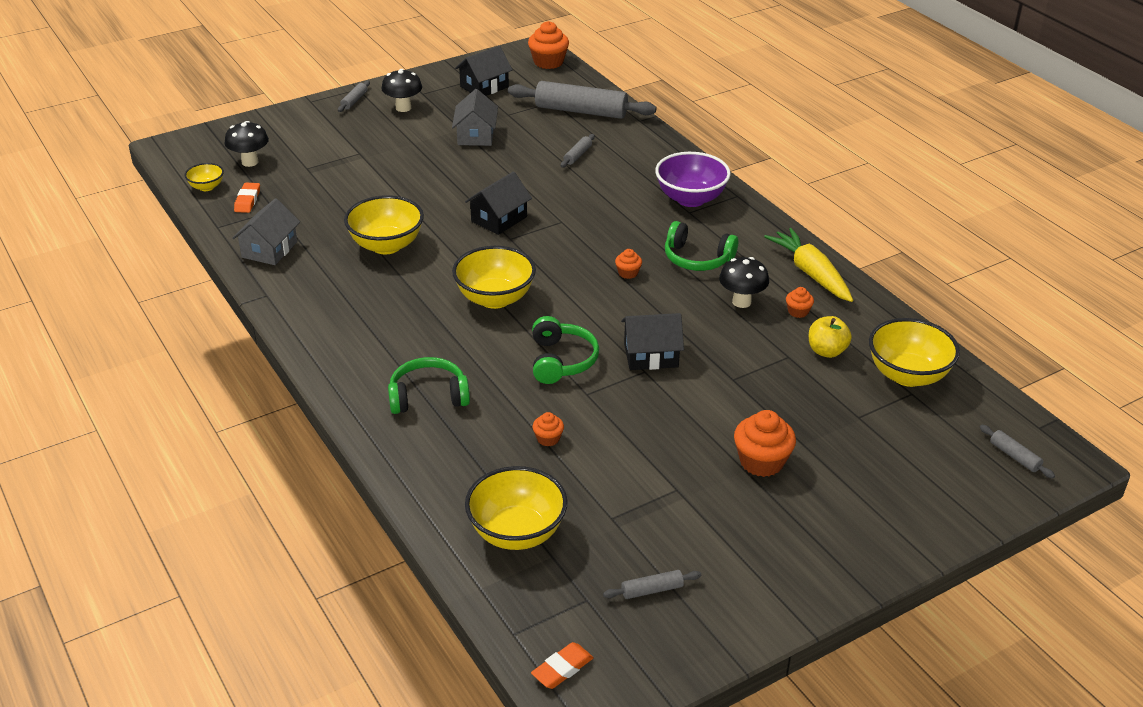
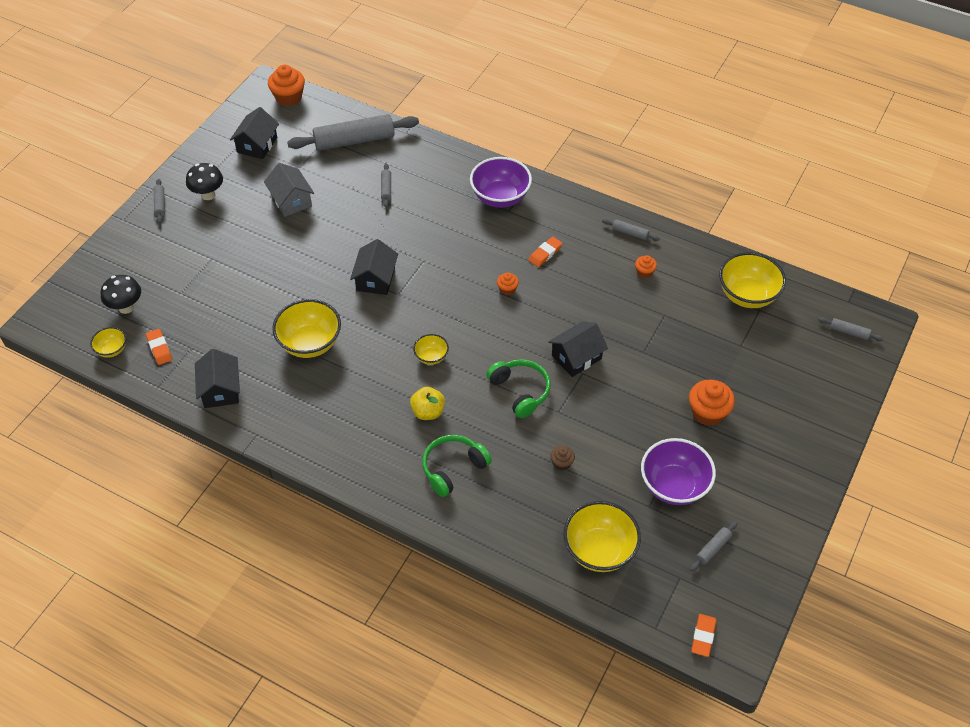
camera: 30 degrees left, 15 degrees up
grey house [232,198,300,265] -> black house [195,349,240,408]
yellow bowl [452,246,536,309] -> yellow bowl [413,334,449,365], size x0.52
orange cupcake [533,412,564,447] -> brown cupcake [550,446,575,470]
green headphones [665,221,738,271] -> orange eraser [529,237,562,267]
black mushroom [719,257,769,308] -> none
yellow carrot [764,228,853,302] -> grey rolling pin [602,219,660,241]
yellow apple [809,316,852,358] -> yellow apple moved to [410,387,445,420]
none -> purple bowl [641,438,716,505]

